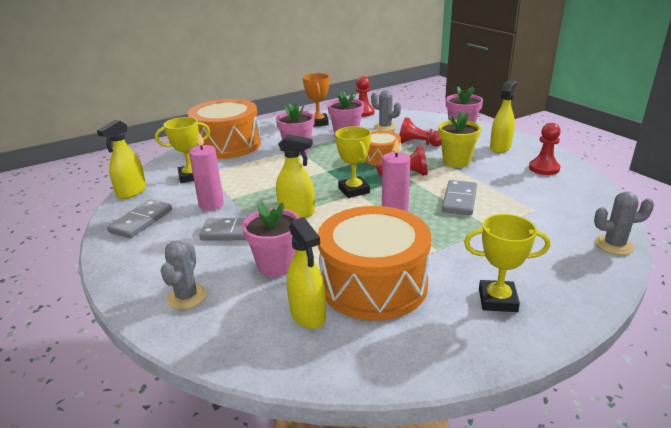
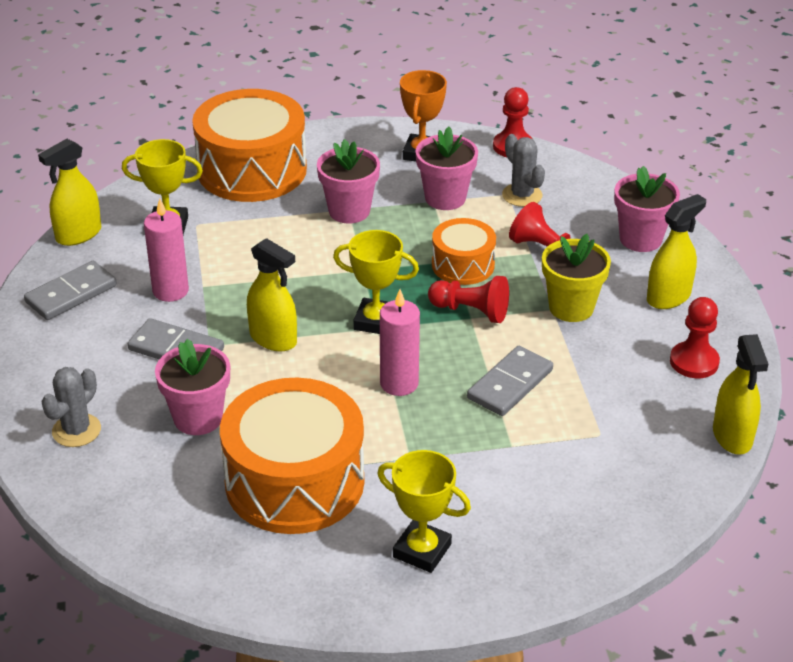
camera: 20 degrees right, 10 degrees up
yellow spray bottle [287,217,326,329] -> yellow spray bottle moved to [713,334,768,454]
yellow trophy [335,126,371,198] -> yellow trophy turned 75 degrees counterclockwise [333,230,419,334]
grey cactus [594,192,654,255] -> none

